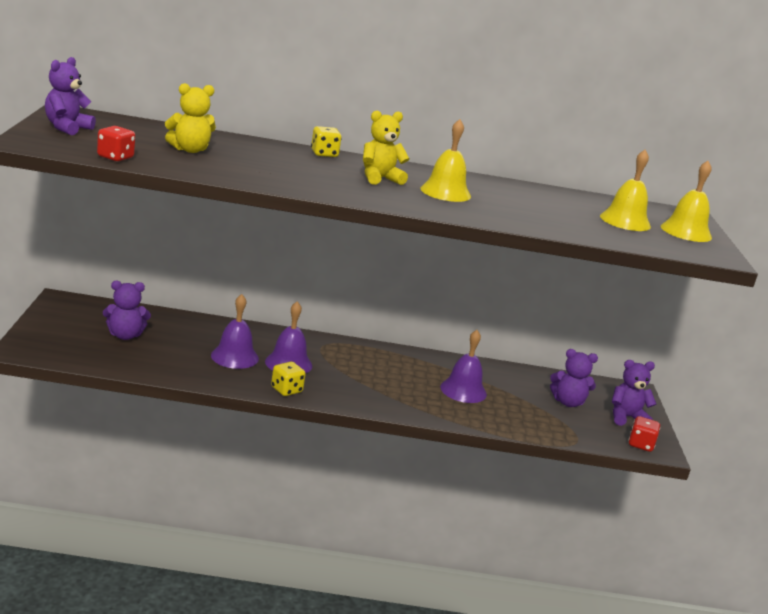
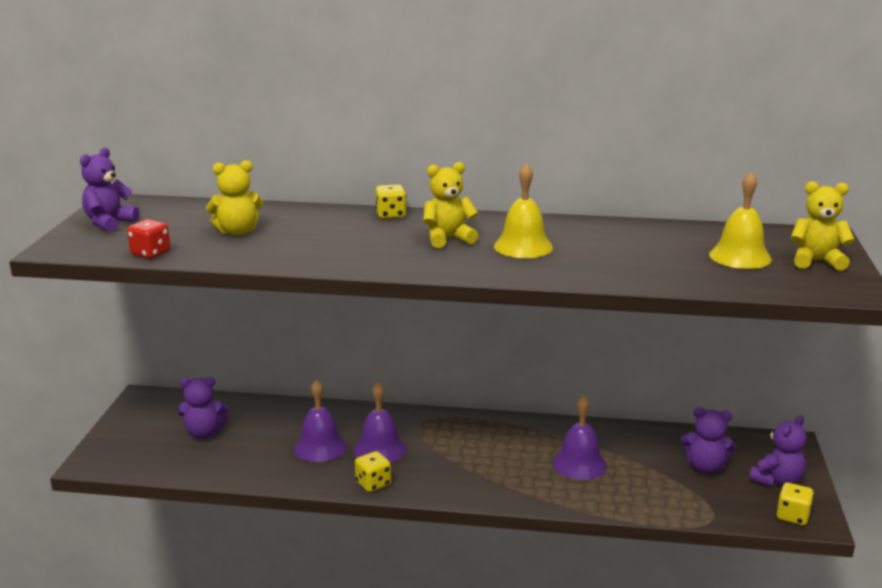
camera: 10 degrees right, 0 degrees up
purple teddy bear [612,360,656,426] -> purple teddy bear turned 135 degrees clockwise [749,415,806,487]
red dice [629,416,660,452] -> yellow dice [776,483,814,525]
yellow bell [661,161,712,242] -> yellow teddy bear [790,181,855,271]

